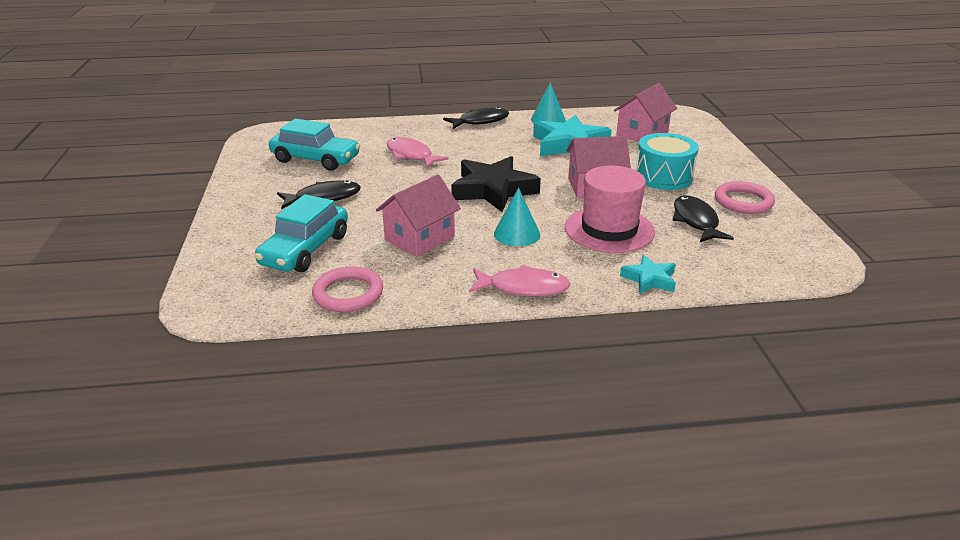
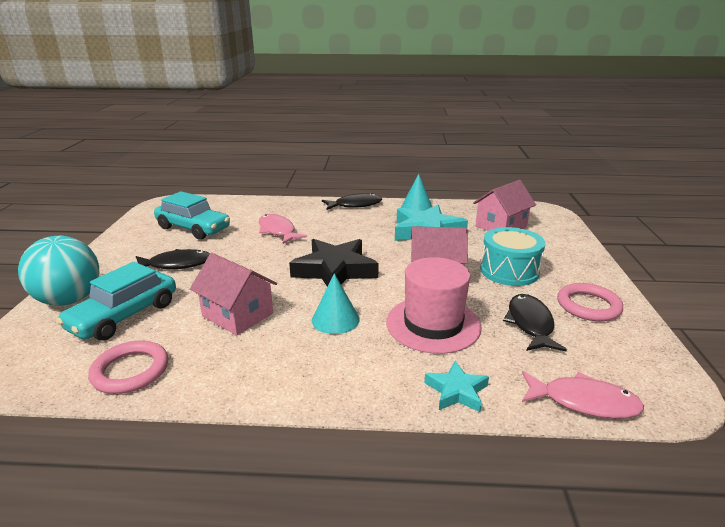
camera: 10 degrees right, 5 degrees down
pink house [376,175,461,257] -> pink house turned 75 degrees clockwise [190,253,277,335]
pink fish [469,265,570,296] -> pink fish moved to [522,371,644,418]
none -> turquoise ball [18,236,99,306]

